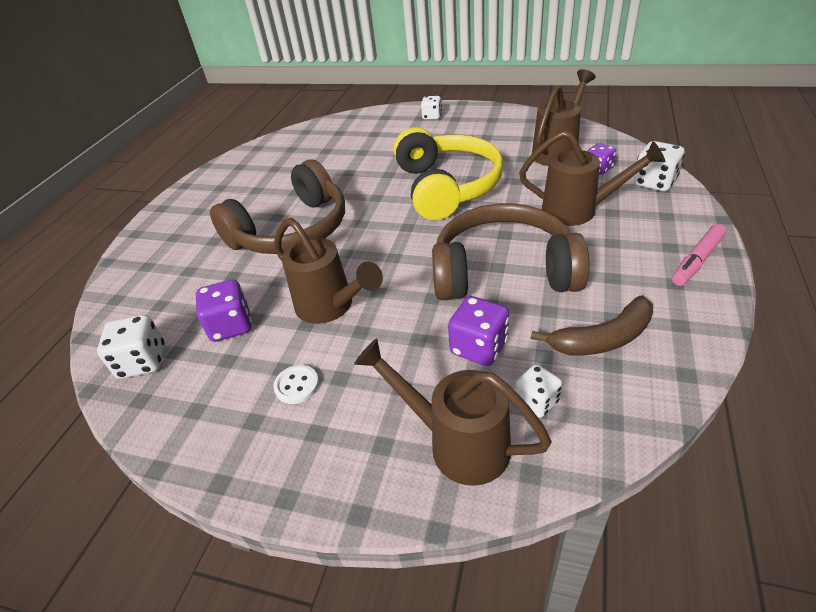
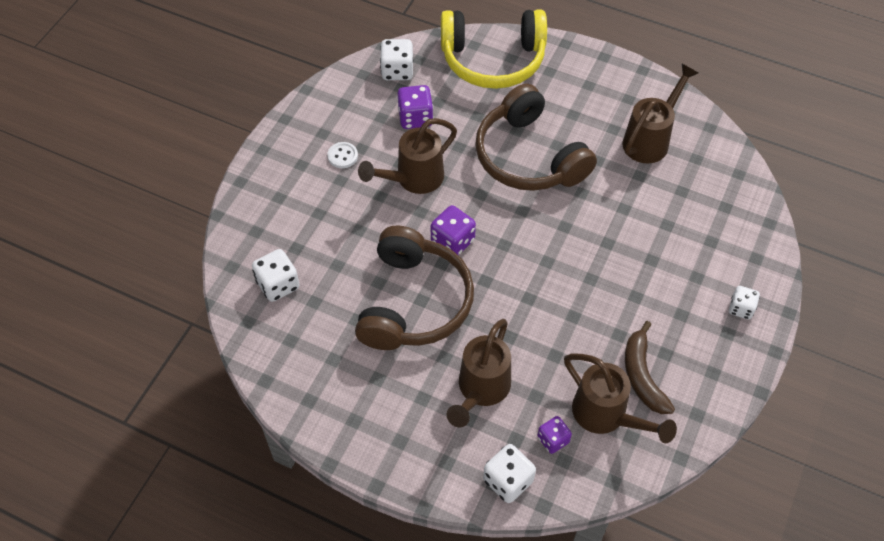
camera: 95 degrees right, 15 degrees up
brown watering can [354,338,552,486] -> brown watering can moved to [623,64,698,164]
yellow headphones [394,127,503,220] -> yellow headphones moved to [441,9,547,89]
purple dice [448,296,509,366] -> purple dice moved to [431,205,476,256]
white dice [515,364,562,418] -> white dice [252,249,300,302], size x1.51
brown banana [531,296,653,355] -> brown banana moved to [625,321,675,414]
pink marker [672,224,727,286] -> none

